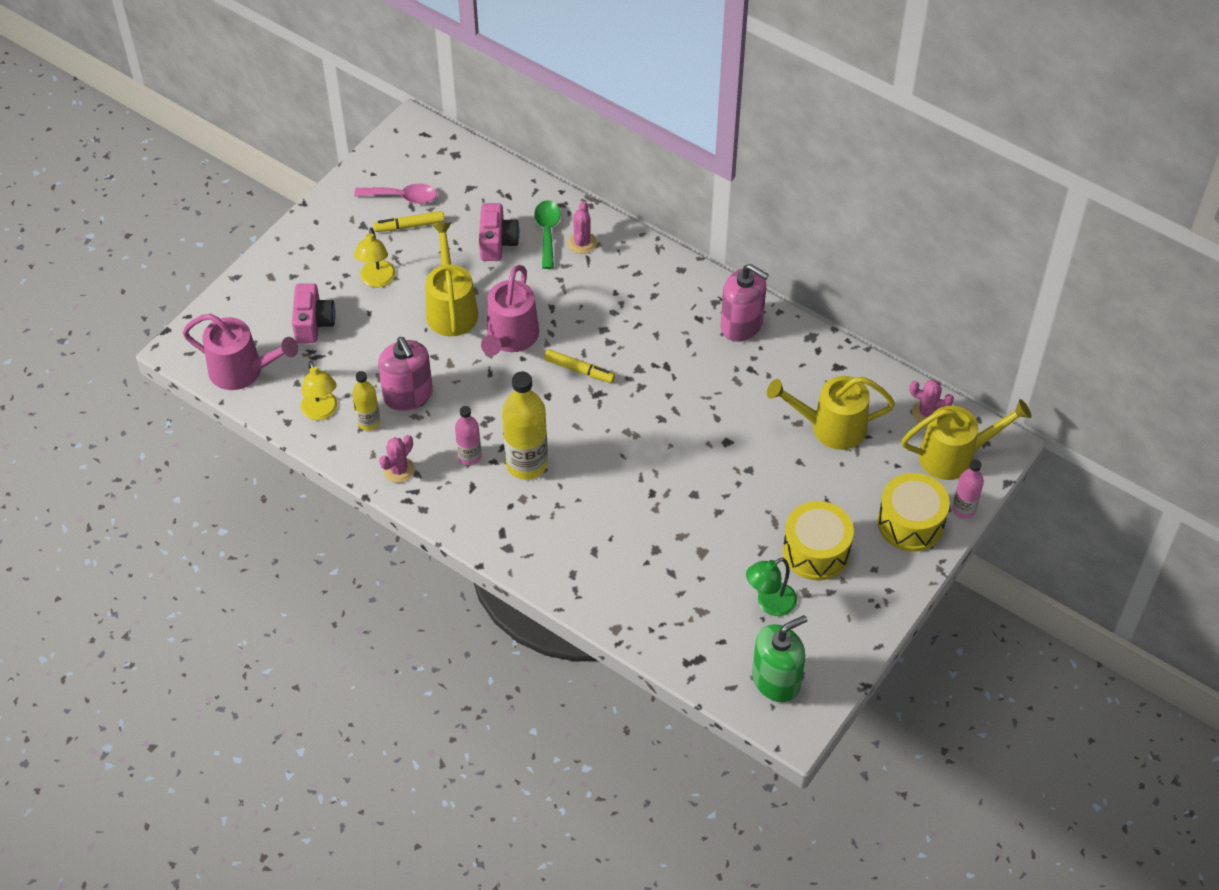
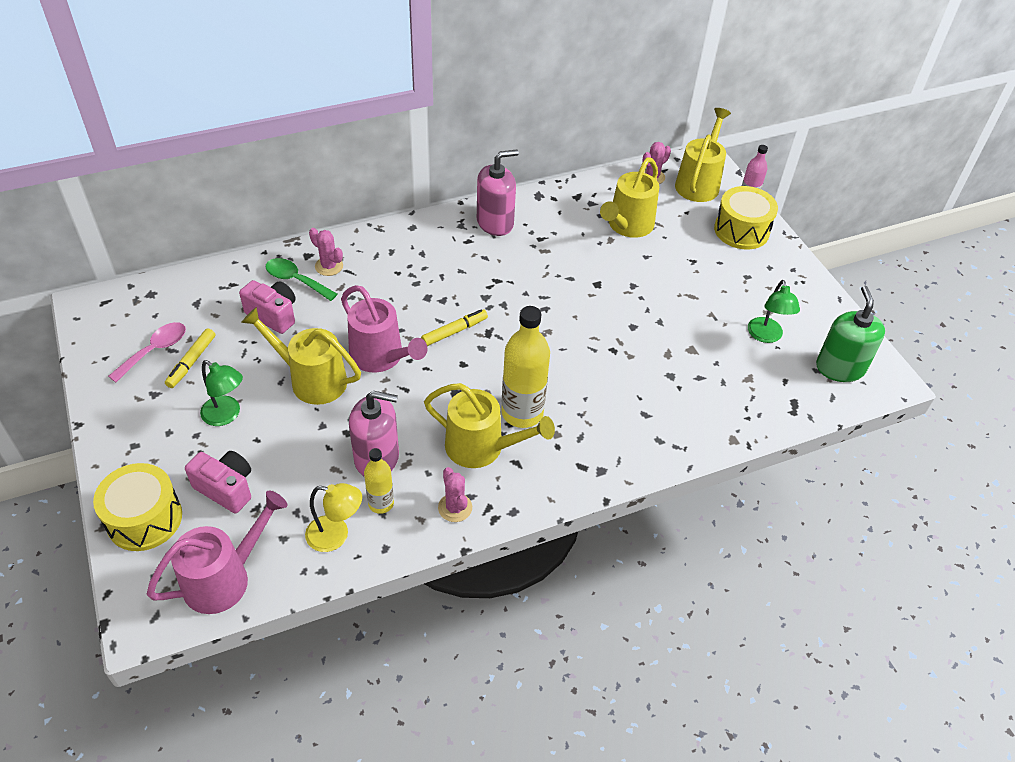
camera: 60 degrees left, 5 degrees down
yellow lamp [354,227,396,287] -> green lamp [200,360,243,426]
pink bottle [455,406,481,465] -> yellow watering can [424,383,555,468]
yellow drum [783,501,854,580] -> yellow drum moved to [93,463,182,551]

